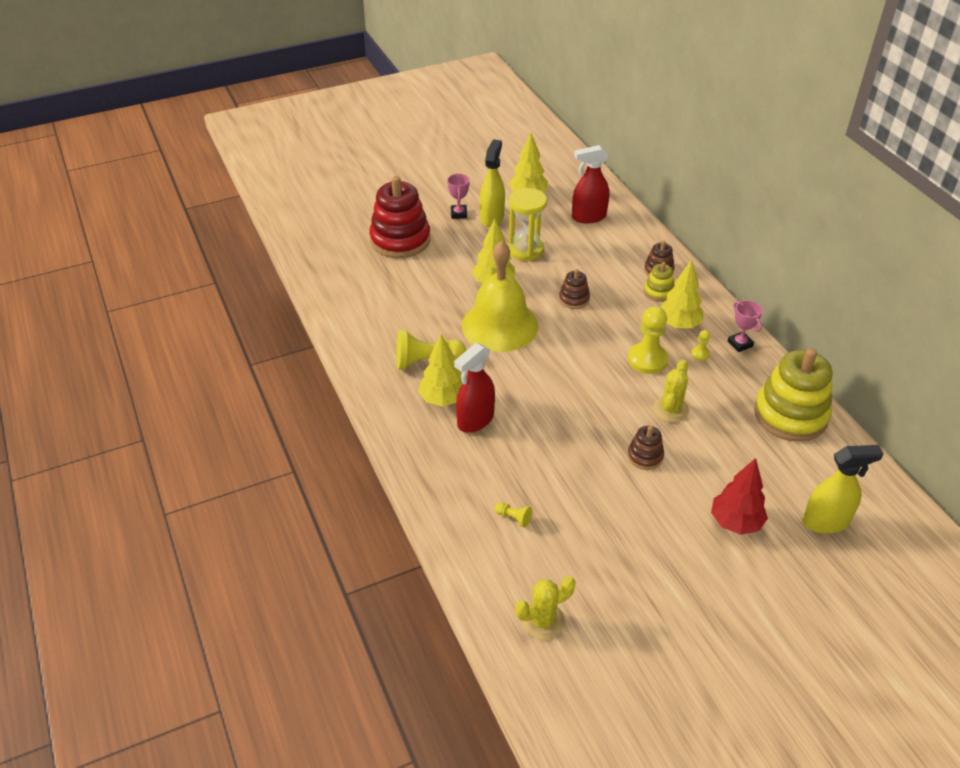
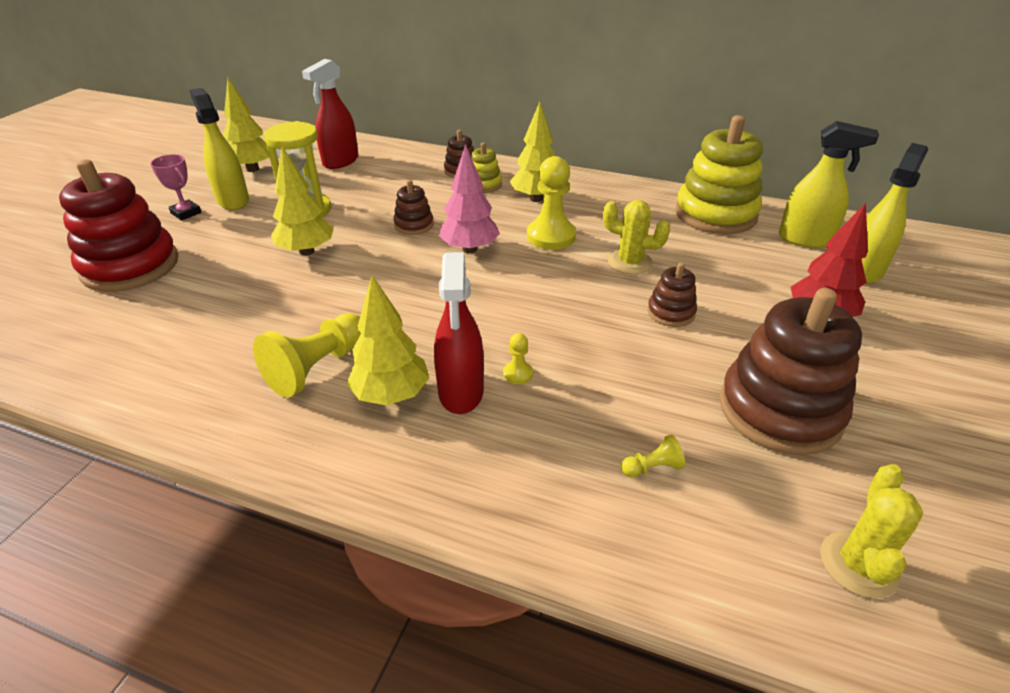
camera: 45 degrees left, 5 degrees down
yellow bell [462,241,539,352] -> none
yellow cactus [653,360,689,423] -> yellow cactus turned 45 degrees counterclockwise [603,200,670,274]
yellow pawn [691,330,710,361] -> yellow pawn moved to [503,333,533,384]
pink trophy [728,300,763,352] -> none
none -> pink tree [439,144,500,253]
none -> brown stacking toy [720,288,862,455]
none -> yellow spray bottle [779,121,879,248]

